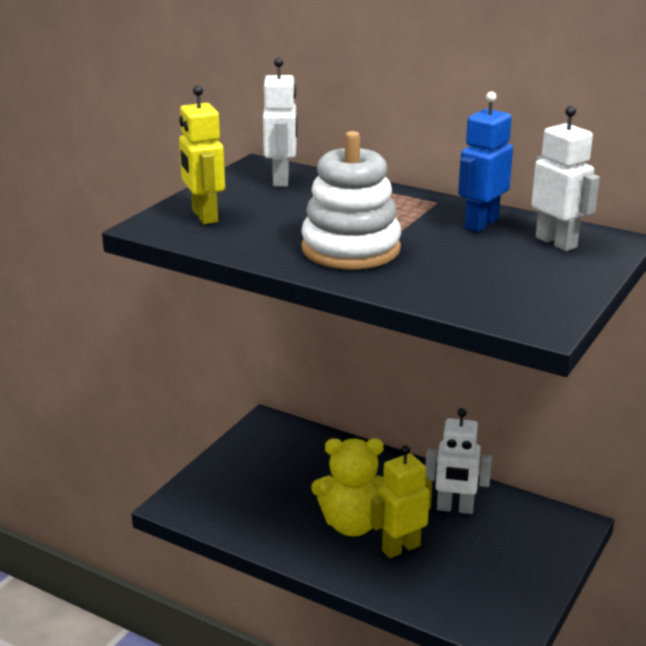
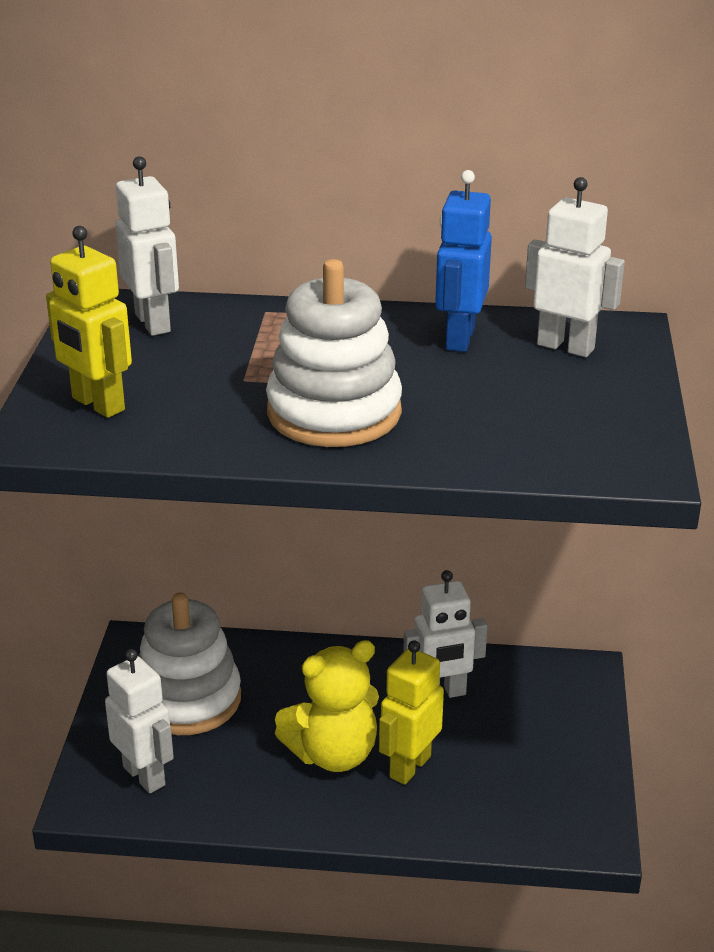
camera: 25 degrees left, 5 degrees up
none -> white robot [105,649,174,794]
none -> white stacking toy [139,593,241,735]

